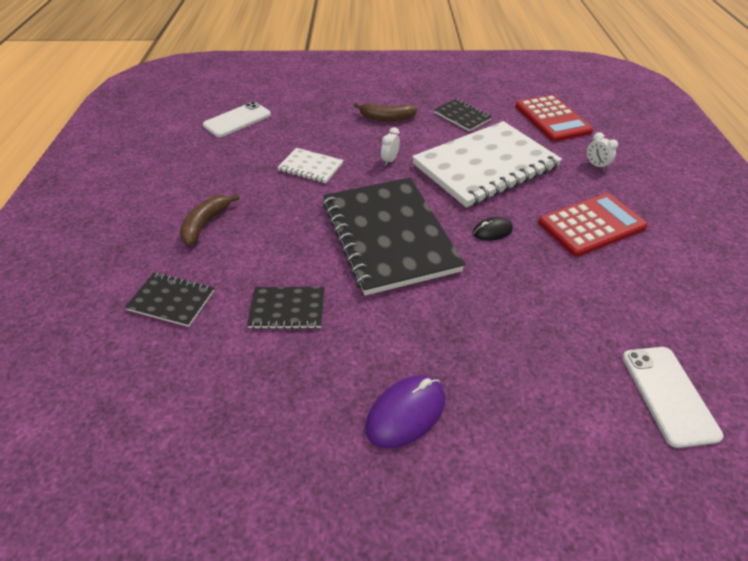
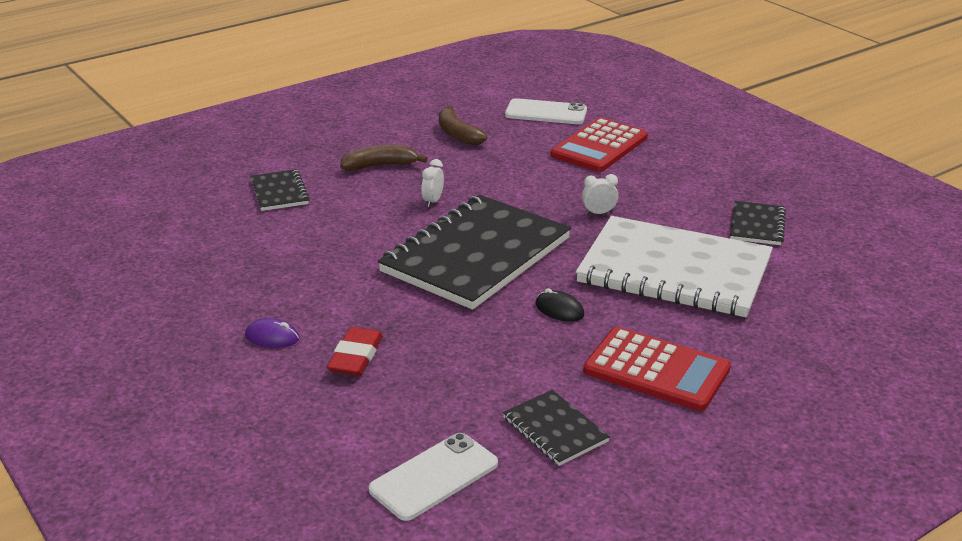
camera: 55 degrees right, 15 degrees down
black notebook [247,287,324,329] -> black notebook moved to [503,390,610,466]
white notebook [277,148,343,183] -> none
brown banana [354,103,417,121] -> brown banana moved to [439,105,487,145]
purple mouse [365,375,445,448] -> purple mouse [245,318,299,348], size x0.61
red calculator [515,95,593,142] -> red calculator moved to [551,118,648,172]
white clock [587,132,618,170] -> white clock moved to [421,159,444,207]
none -> red eraser [327,327,383,376]

